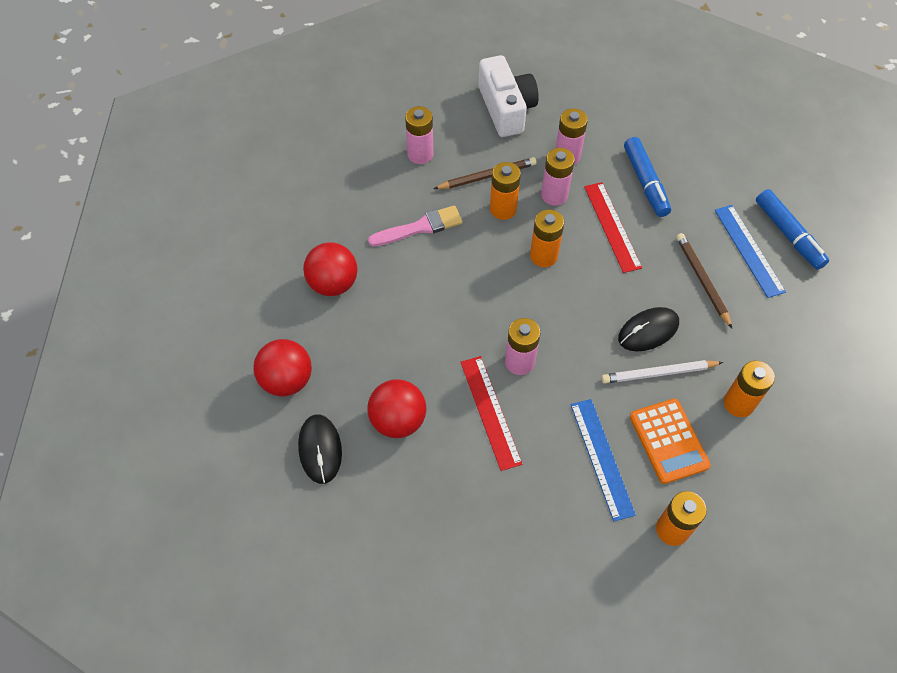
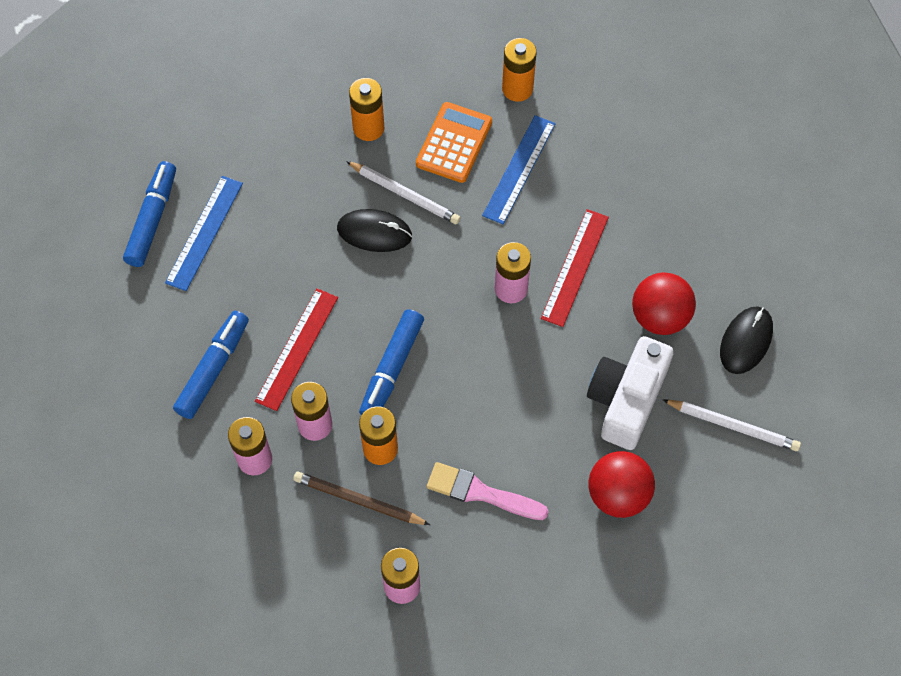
camera: 140 degrees left, 5 degrees up
red ball [253,339,312,396] -> white pencil [662,399,801,451]
white camera [479,55,539,137] -> white camera moved to [587,336,674,450]
orange battery [530,210,564,267] -> blue marker [359,309,424,415]
brown pencil [676,233,732,328] -> none

